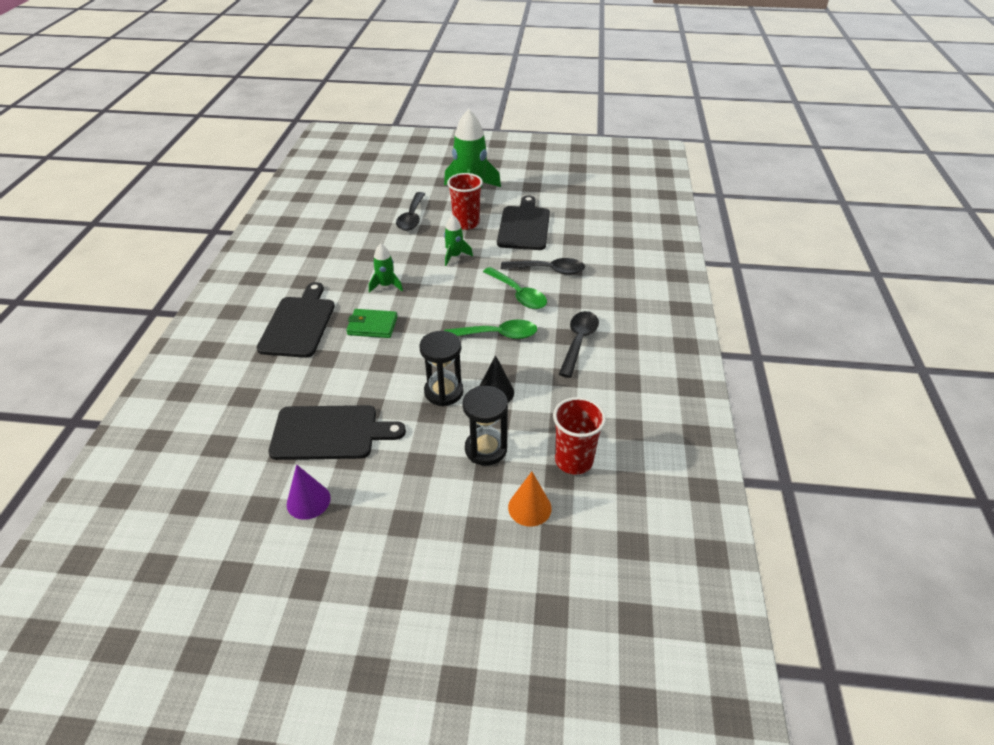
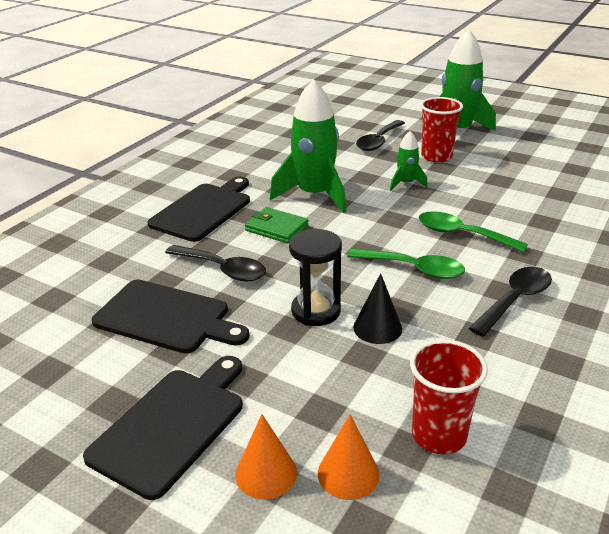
camera: 25 degrees right, 10 degrees down
purple cone [287,465,330,520] -> none
green rocket [369,243,403,293] -> green rocket [270,79,346,213], size x2.05
black hourglass [462,386,508,466] -> none
green spoon [483,267,547,309] -> green spoon turned 135 degrees clockwise [419,211,528,253]
black cutting board [497,195,550,250] -> black cutting board moved to [83,356,243,500]
black spoon [501,258,585,275] -> black spoon moved to [165,245,266,282]
none -> orange cone [235,414,297,500]

